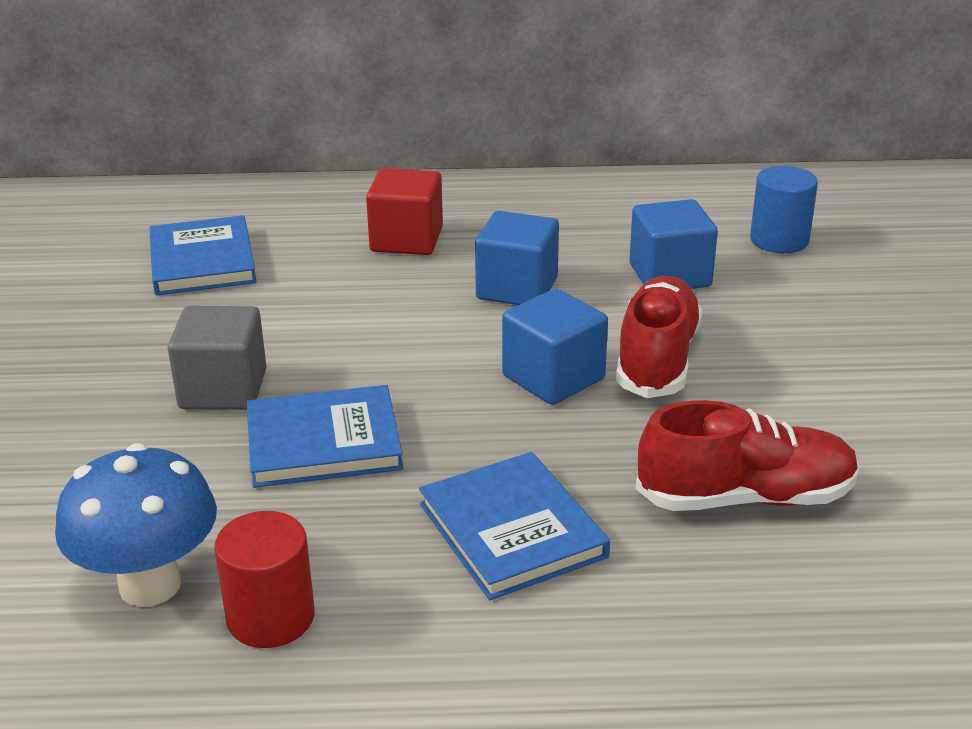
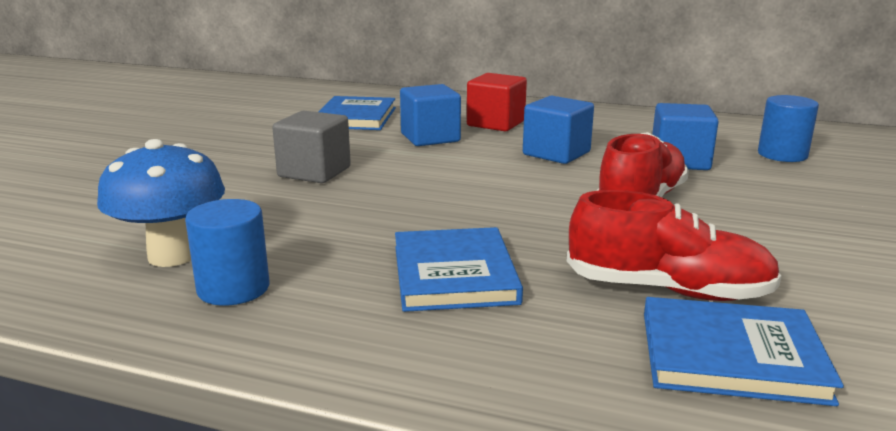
camera: 20 degrees right, 10 degrees down
red cylinder [214,511,315,648] -> blue cylinder [185,199,270,306]
blue book [247,385,403,488] -> blue book moved to [644,297,844,406]
blue cube [502,289,608,405] -> blue cube moved to [400,84,461,146]

